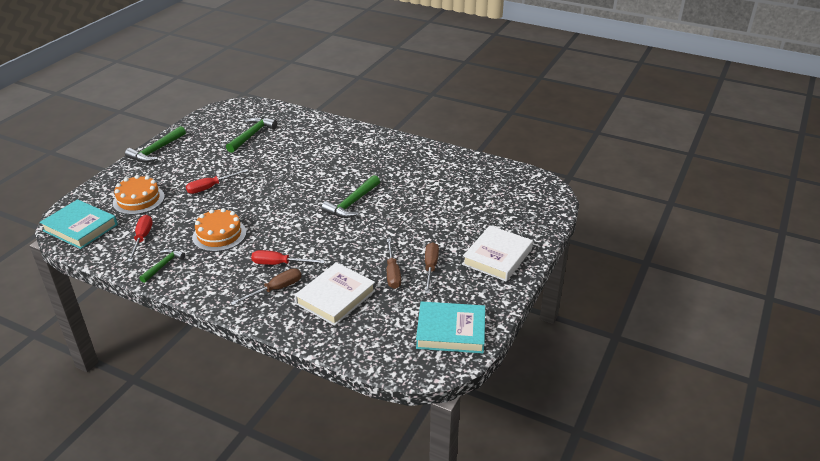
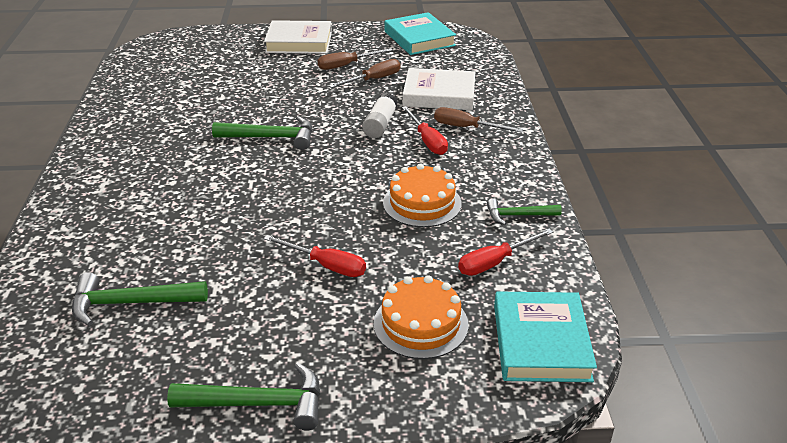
camera: 120 degrees left, 0 degrees up
none -> white glue stick [362,93,398,138]

